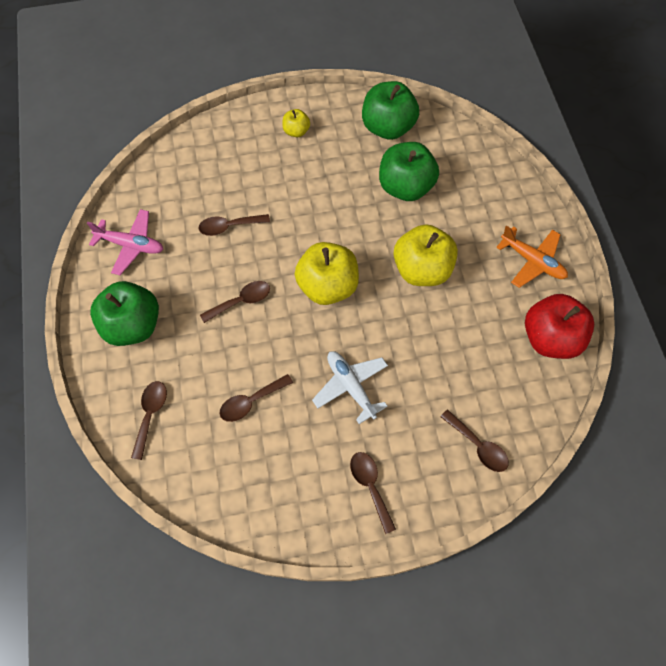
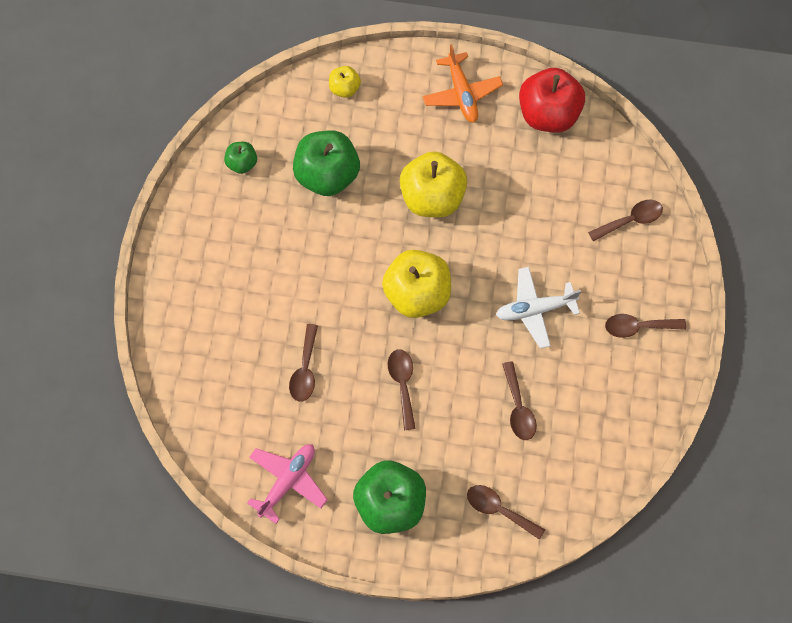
camera: 70 degrees left, 5 degrees up
yellow apple [282,109,310,137] -> yellow apple moved to [329,66,361,98]
green apple [362,81,419,140] -> green apple [224,142,257,174], size x0.50
orange plane [496,226,568,288] -> orange plane turned 105 degrees clockwise [423,44,503,123]

